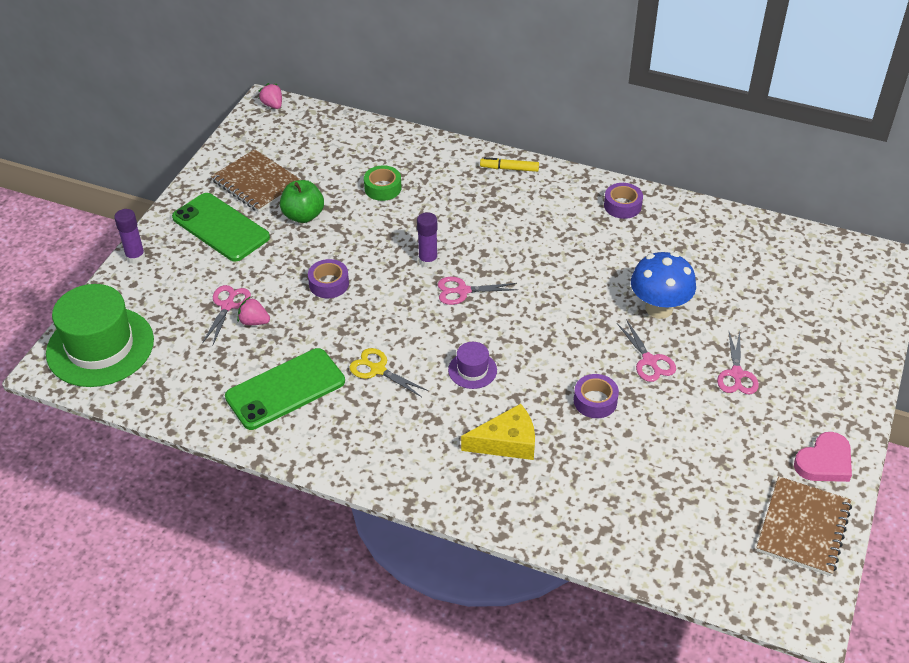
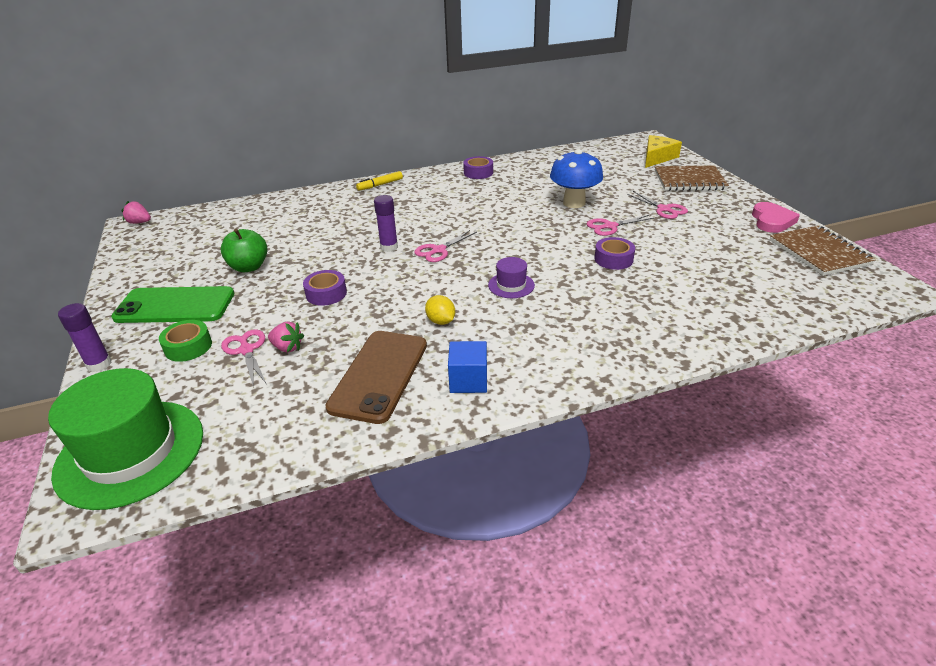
camera: 40 degrees left, 10 degrees down
brown notebook [211,149,301,212] -> brown notebook moved to [655,166,729,191]
green phone [225,348,345,430] -> brown phone [325,331,427,424]
pink strawberry [237,296,270,325] -> pink strawberry turned 135 degrees counterclockwise [268,322,304,353]
yellow scissors [349,348,429,397] -> yellow lemon [425,295,455,325]
green tape [364,165,401,201] -> green tape moved to [159,320,212,362]
yellow cheese [461,404,535,460] -> yellow cheese moved to [645,135,682,168]
pink scissors [617,319,676,382] -> pink scissors turned 135 degrees clockwise [586,215,654,236]
none -> blue cube [448,341,487,393]

